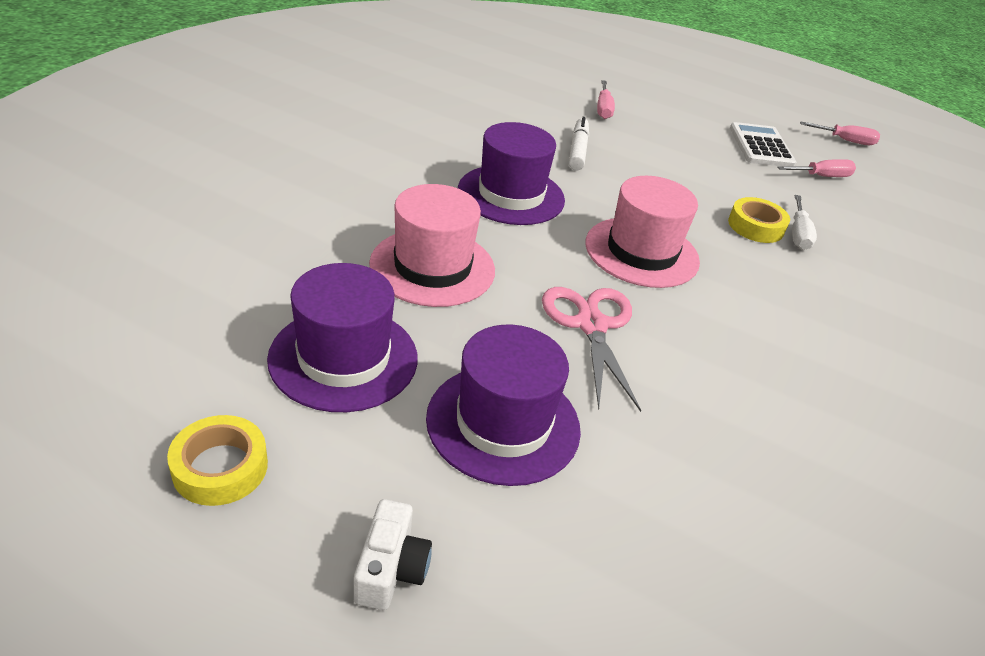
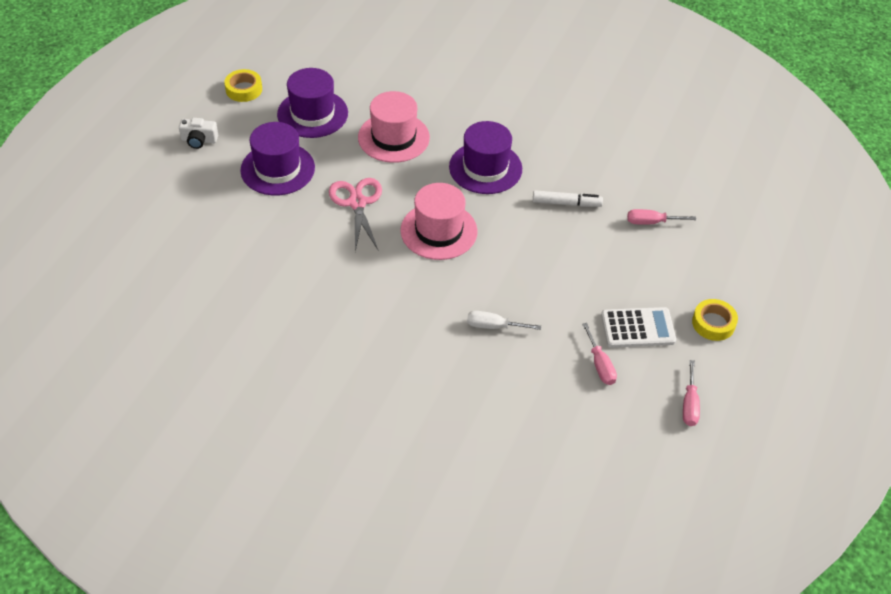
camera: 90 degrees right, 10 degrees up
pink scissors [542,287,641,412] -> pink scissors turned 90 degrees counterclockwise [329,178,382,252]
yellow tape [728,197,790,243] -> yellow tape moved to [692,299,738,341]

